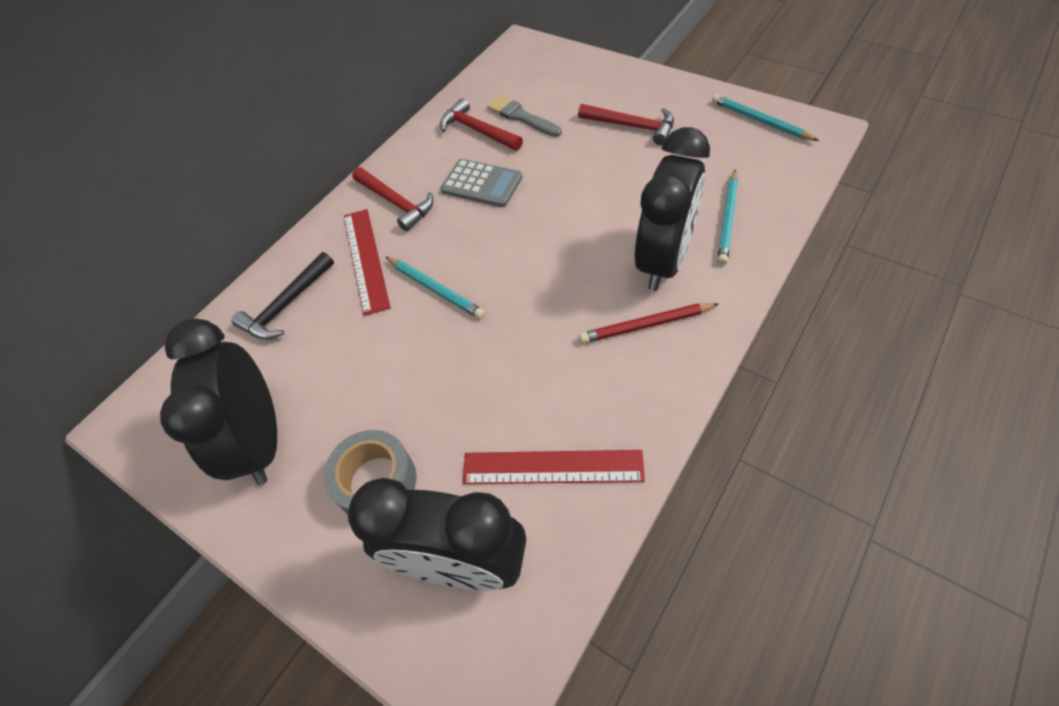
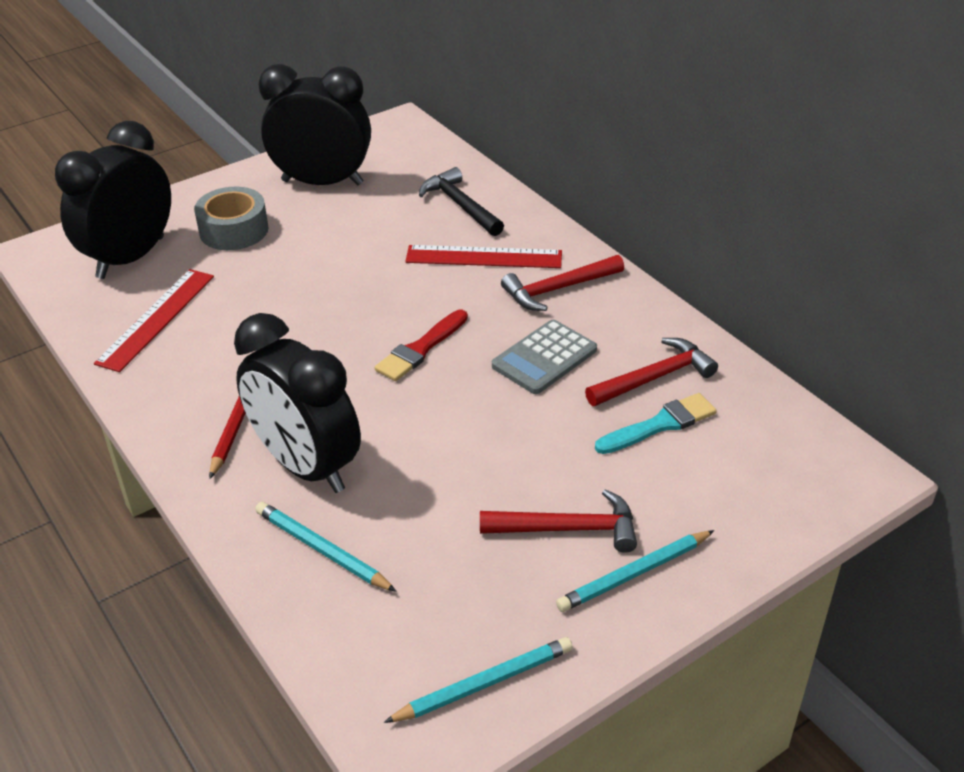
camera: 105 degrees right, 15 degrees down
turquoise pencil [386,257,485,319] -> turquoise pencil moved to [556,530,714,612]
grey brush [487,96,562,137] -> turquoise brush [595,393,717,454]
red hammer [578,104,674,145] -> red hammer turned 135 degrees counterclockwise [480,489,637,553]
none -> red brush [375,310,468,381]

